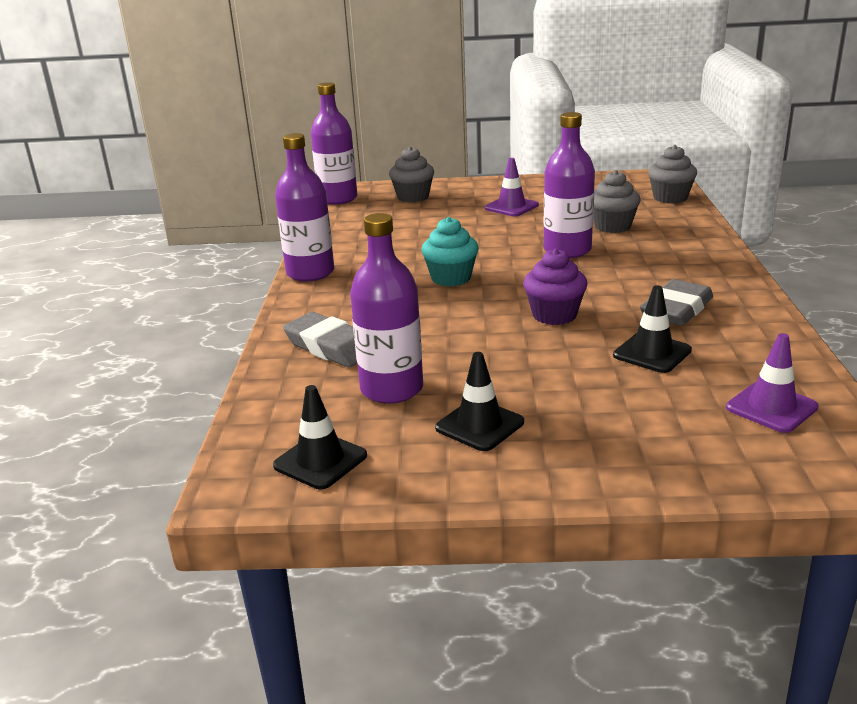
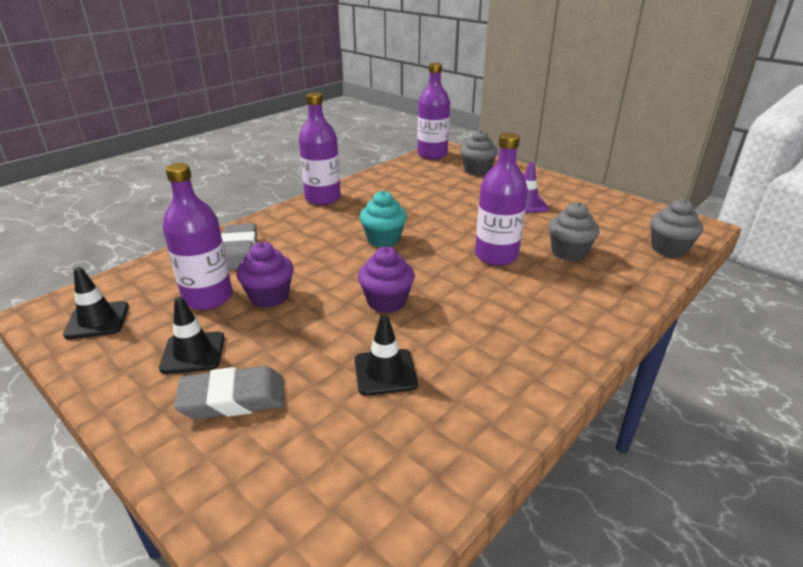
camera: 40 degrees right, 5 degrees up
grey eraser [640,279,713,326] -> grey eraser moved to [174,366,284,419]
purple traffic cone [726,333,819,433] -> none
none -> purple cupcake [236,242,294,308]

